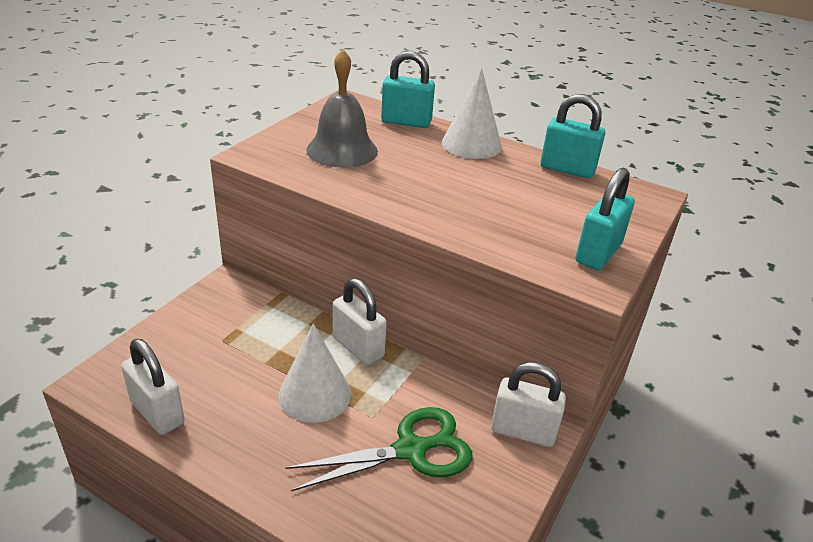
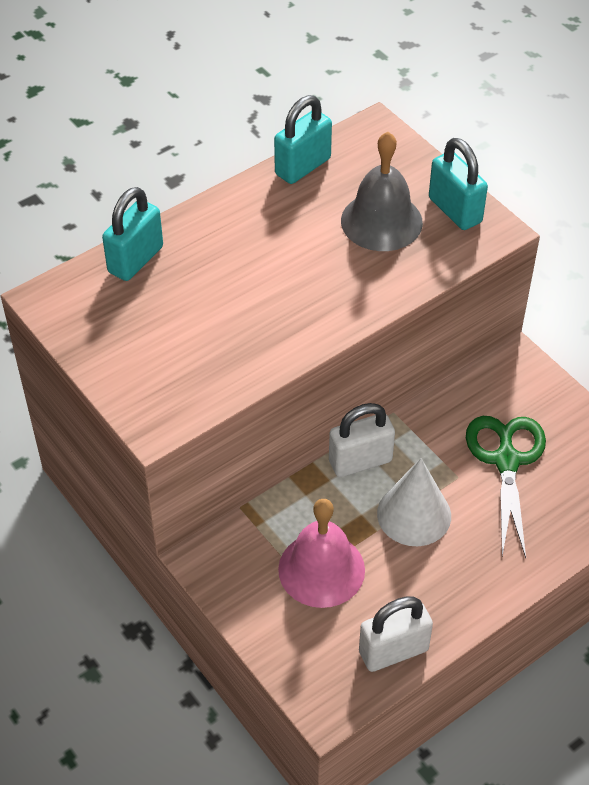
camera: 65 degrees left, 15 degrees up
grey bell [306,49,378,168] -> grey bell moved to [341,132,423,251]
white cone [442,68,502,159] -> none
white padlock [491,362,566,447] -> none
none -> pink bell [278,499,365,608]

